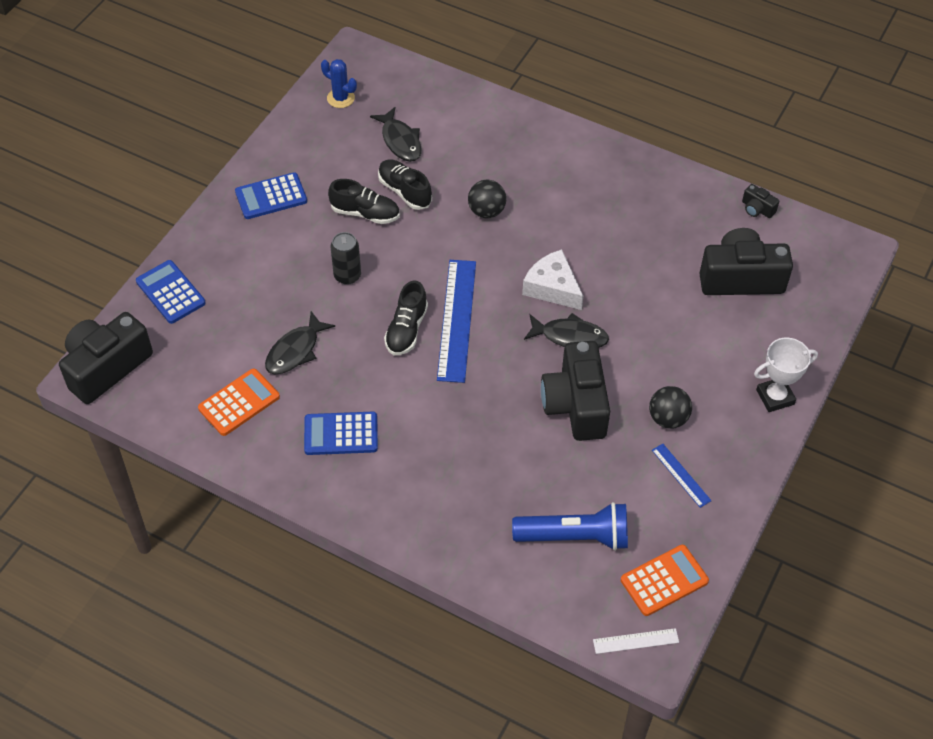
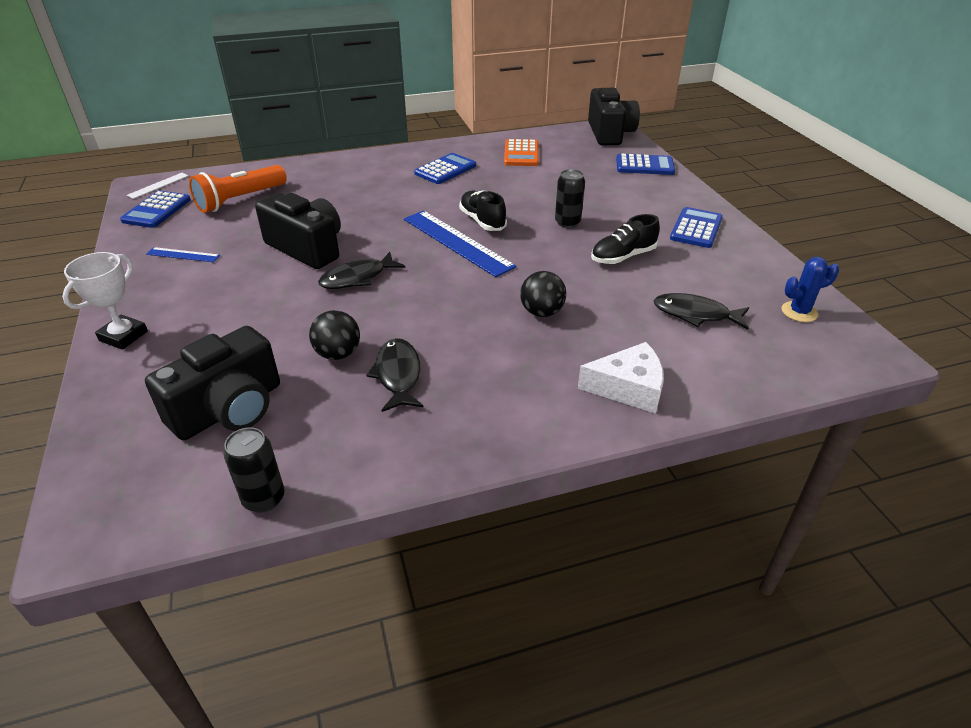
camera: 135 degrees right, 15 degrees down
black fish [265,311,335,374] -> black fish moved to [366,338,424,412]
black shoe [378,159,432,210] -> none
blue flashlight [512,502,628,551] -> orange flashlight [189,165,287,213]
white cheese [522,249,583,310] -> white cheese moved to [578,342,664,414]
orange calculator [621,545,709,616] -> blue calculator [120,191,191,228]
black ball [649,386,692,429] -> black ball moved to [309,310,360,360]
black camera [742,184,779,218] -> black can [224,427,285,513]

